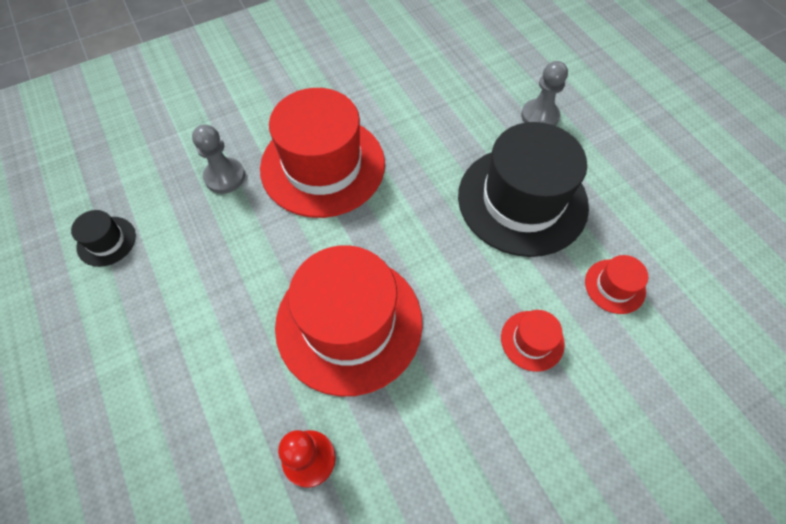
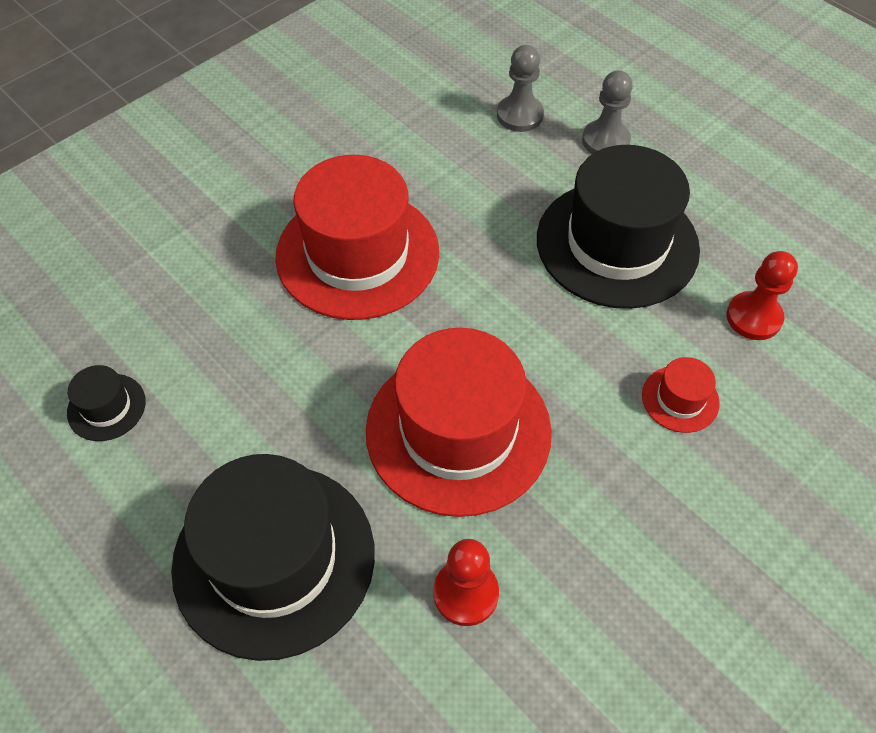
camera: 15 degrees left, 5 degrees down
grey pawn [192,124,245,194] -> grey pawn moved to [497,45,544,132]
red hat [585,255,648,314] -> red pawn [726,251,798,340]
none -> black hat [171,454,375,661]

